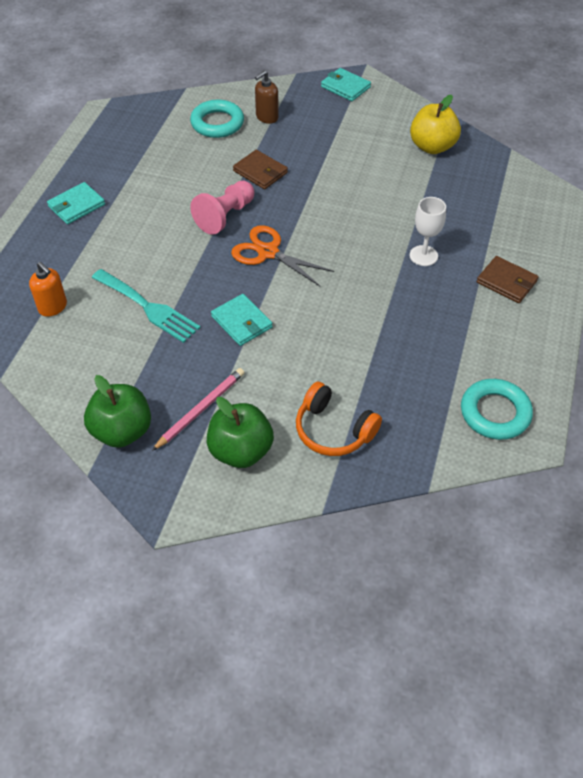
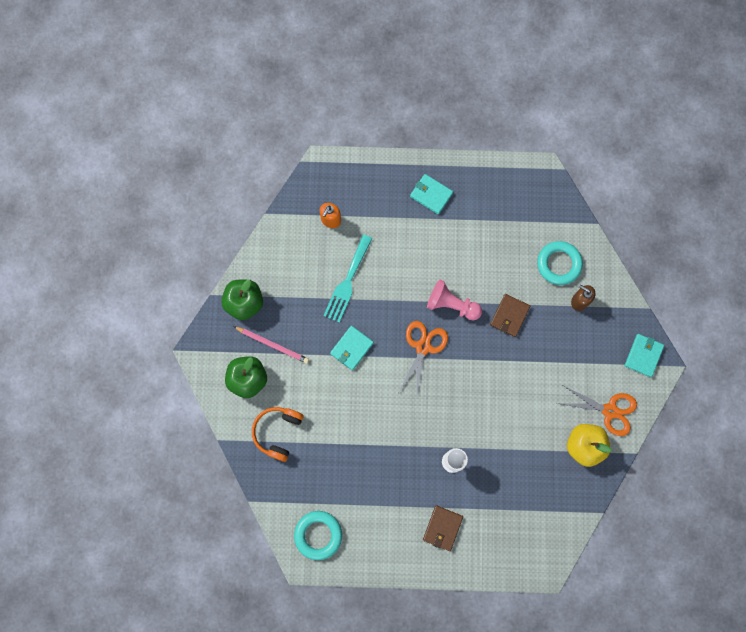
camera: 75 degrees right, 25 degrees up
none -> orange scissors [557,386,637,436]

